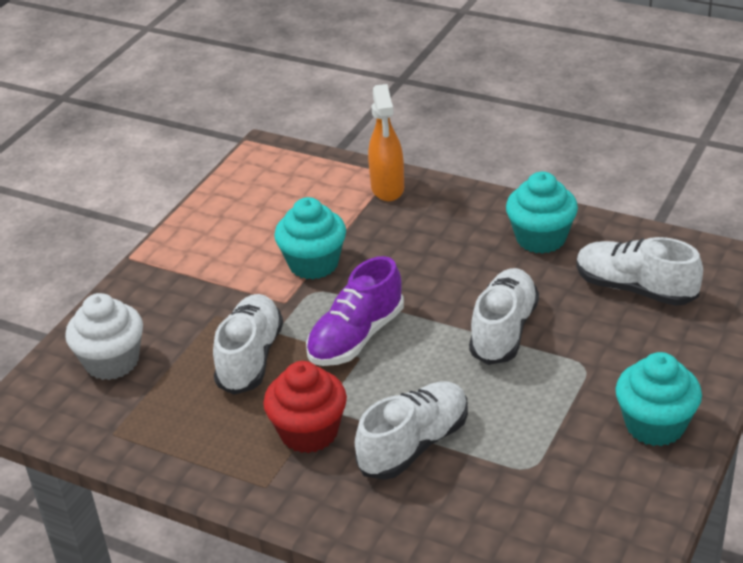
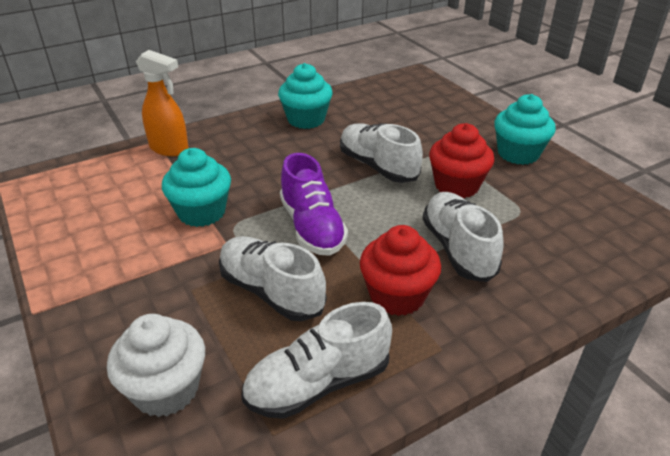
camera: 60 degrees left, 0 degrees up
white shoe [576,237,703,306] -> white shoe moved to [241,302,392,419]
none -> red cupcake [429,123,494,198]

